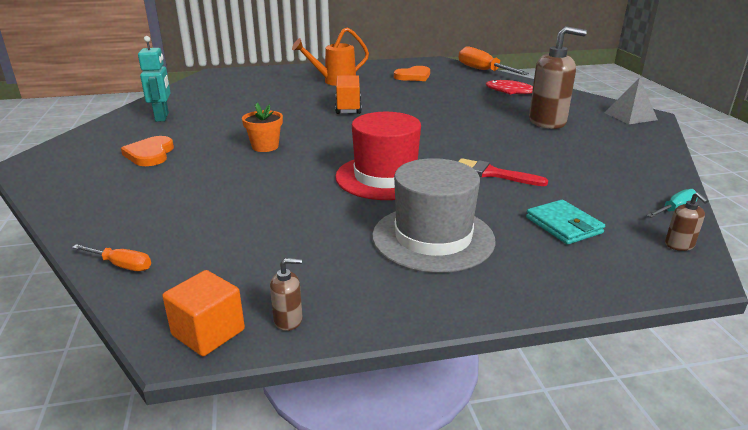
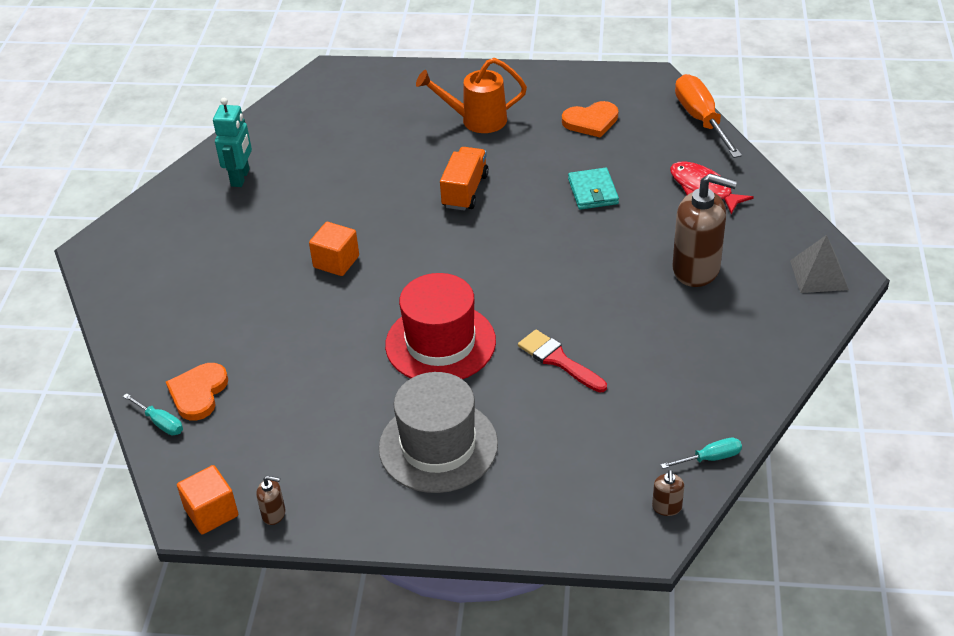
camera: 20 degrees right, 15 degrees up
orange screwdriver [72,244,151,271] -> turquoise screwdriver [123,393,183,435]
orange heart [121,136,174,166] -> orange heart moved to [166,363,228,421]
orange flower pot [242,103,283,152] -> orange cube [309,222,359,276]
turquoise wallet [526,200,605,245] -> turquoise wallet moved to [568,168,619,210]

